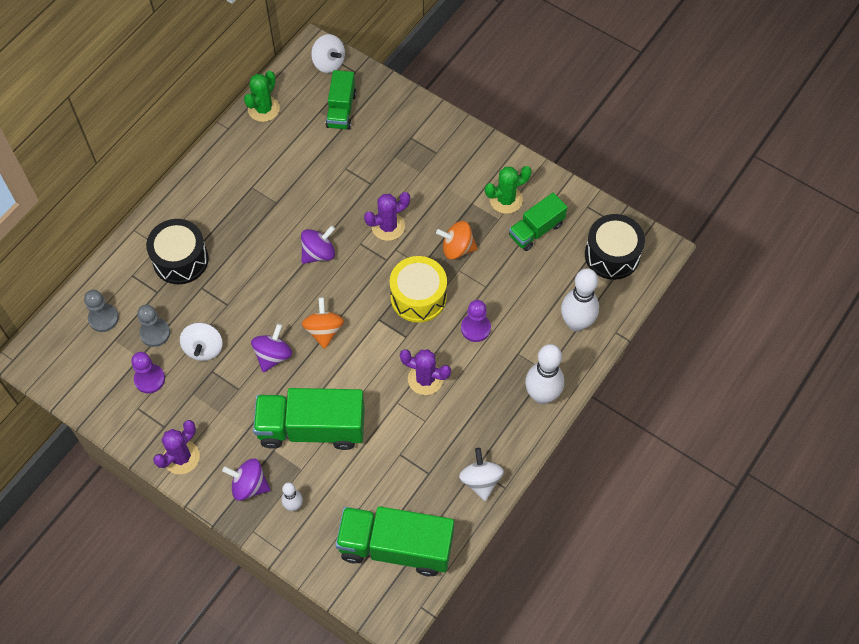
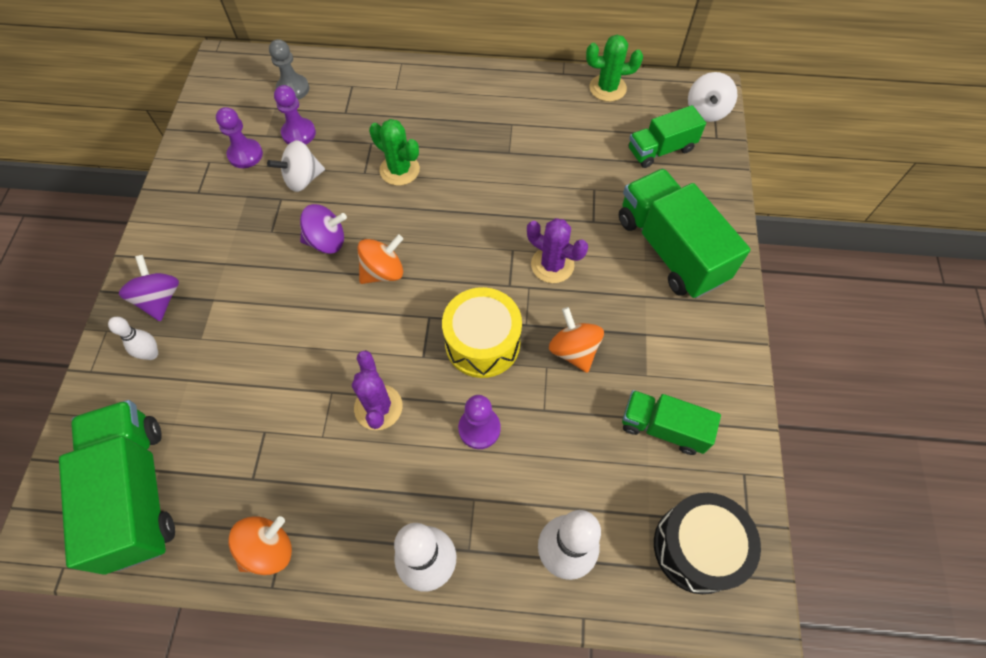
camera: 60 degrees right, 0 degrees up
grey pawn [137,305,170,347] -> purple pawn [274,85,316,145]
black drum [146,219,209,284] -> none
purple cactus [153,420,200,474] -> none
green truck [253,388,365,450] -> green truck moved to [619,169,751,298]
purple spinning top [301,225,335,264] -> none
white spinning top [459,448,504,501] -> orange spinning top [229,516,292,575]
green cactus [485,166,532,214] -> green cactus moved to [369,119,420,186]

